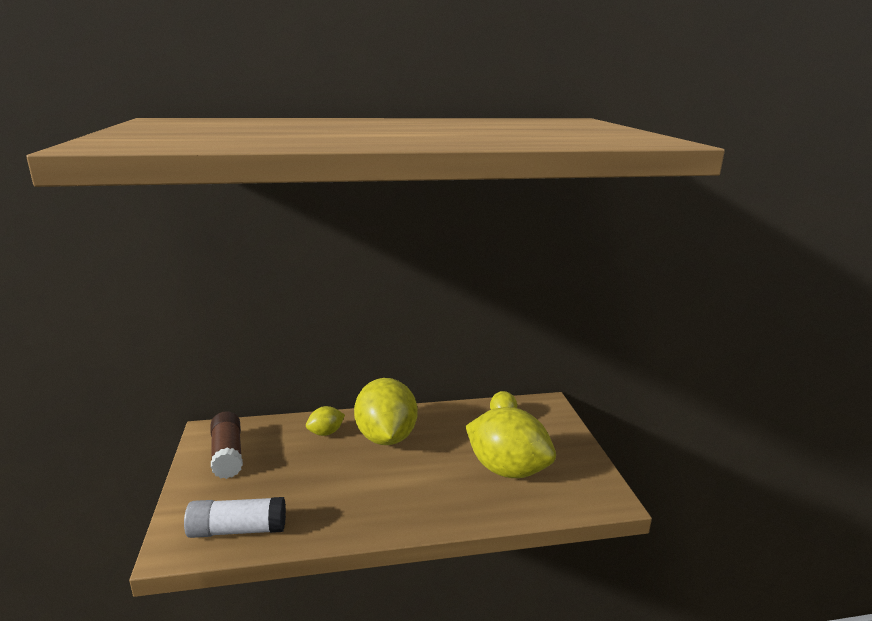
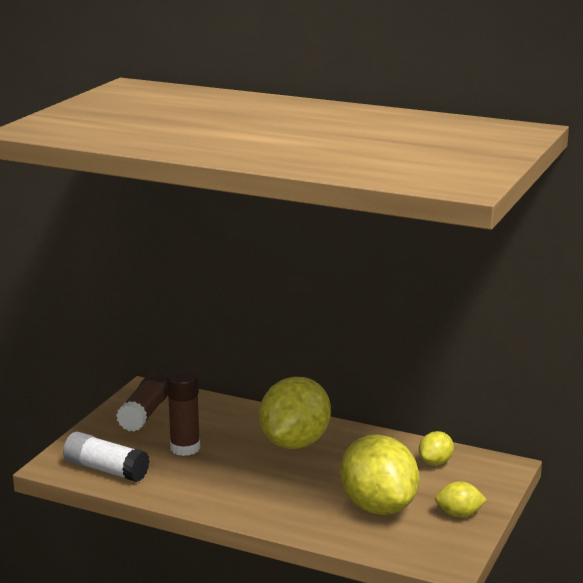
camera: 35 degrees right, 0 degrees up
yellow lemon [306,406,345,436] -> yellow lemon moved to [435,481,487,518]
none -> brown glue stick [166,369,200,456]

